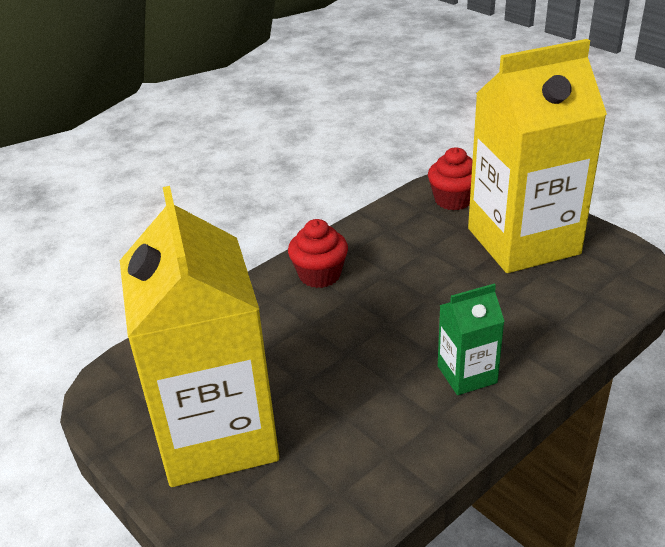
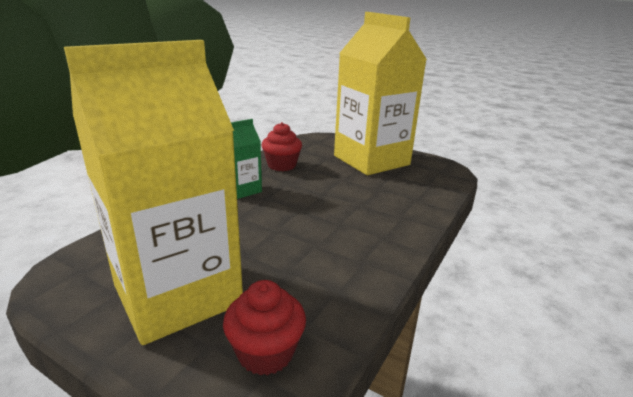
camera: 160 degrees right, 10 degrees down
red cupcake [288,219,348,288] -> red cupcake moved to [262,122,302,171]

